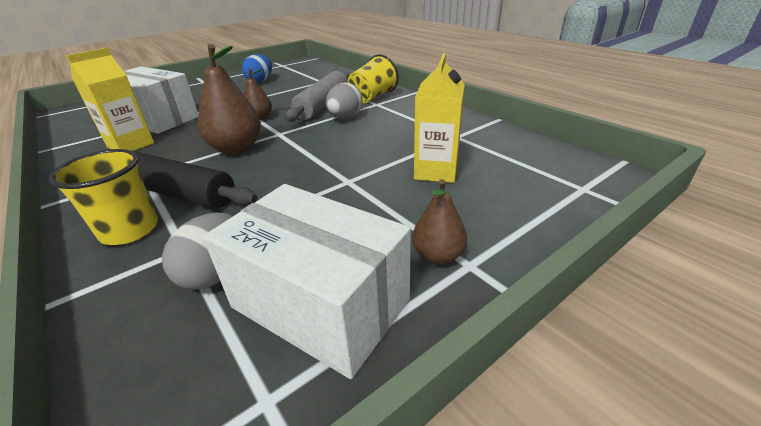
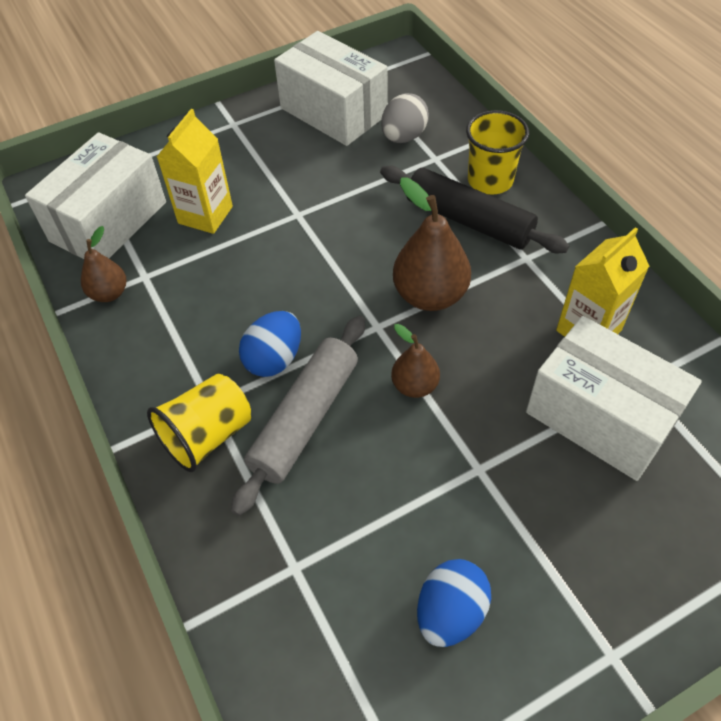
camera: 170 degrees left, 20 degrees up
grey egg [326,83,363,118] -> blue egg [239,311,301,377]
brown pear [412,179,467,265] -> brown pear moved to [81,226,127,302]
none -> white box [25,132,166,259]

